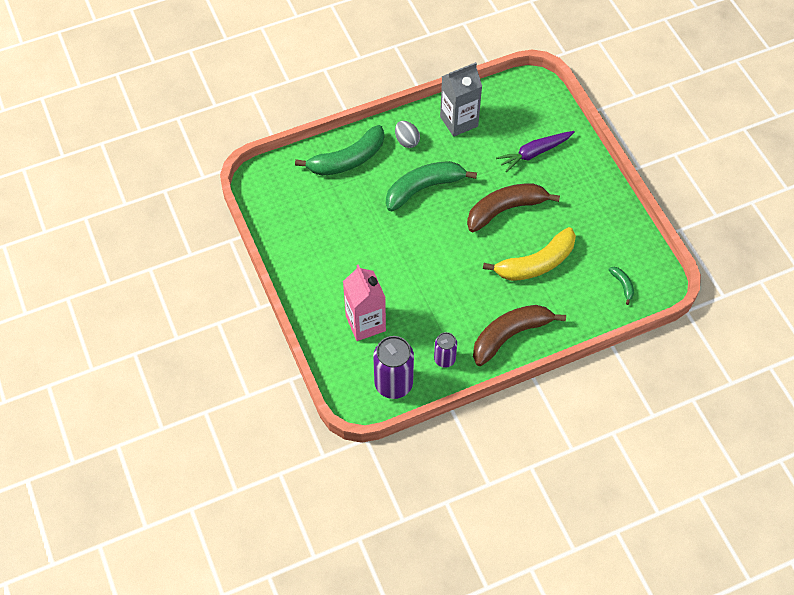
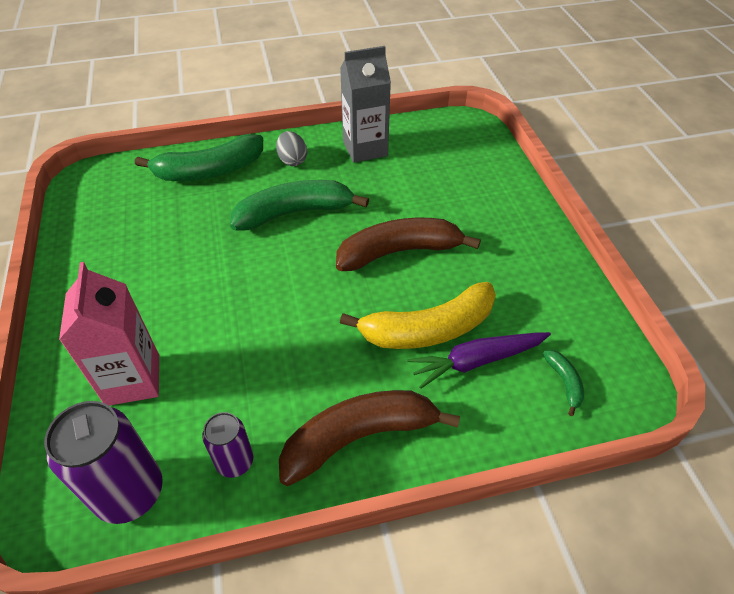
camera: 10 degrees right, 10 degrees down
purple carrot [496,131,575,172] -> purple carrot moved to [407,332,551,389]

